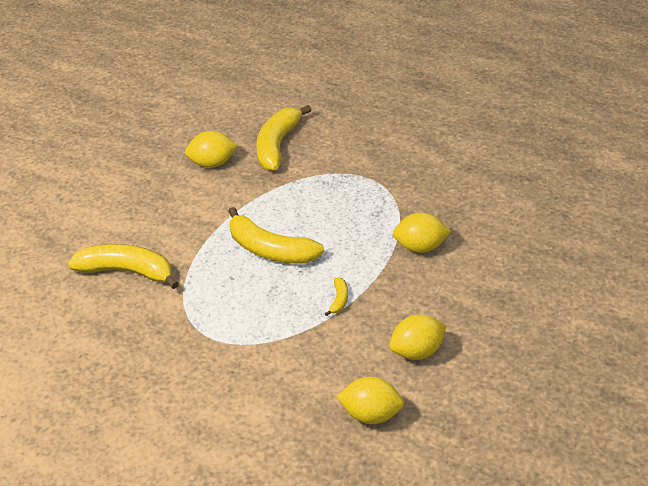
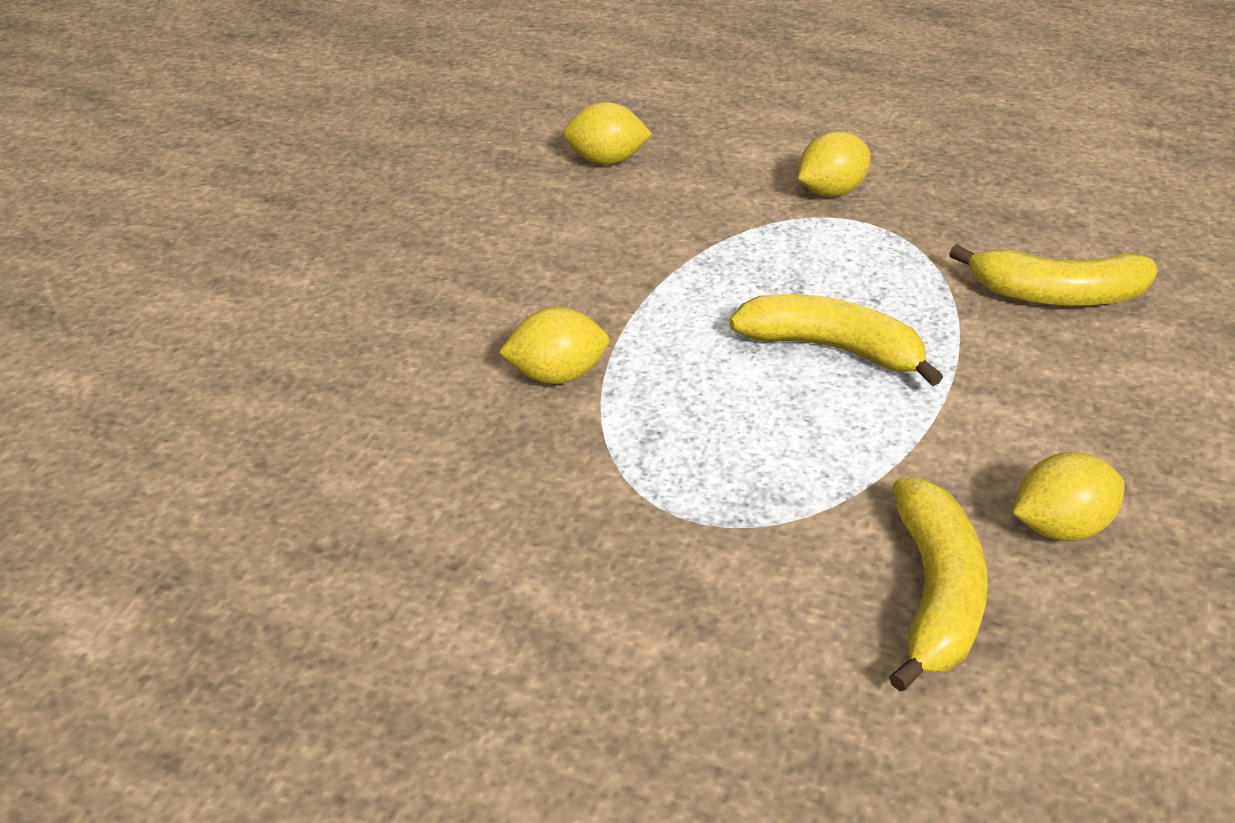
camera: 170 degrees right, 0 degrees up
yellow banana [325,277,348,316] -> none
yellow lemon [389,315,446,360] -> yellow lemon moved to [798,131,871,197]

